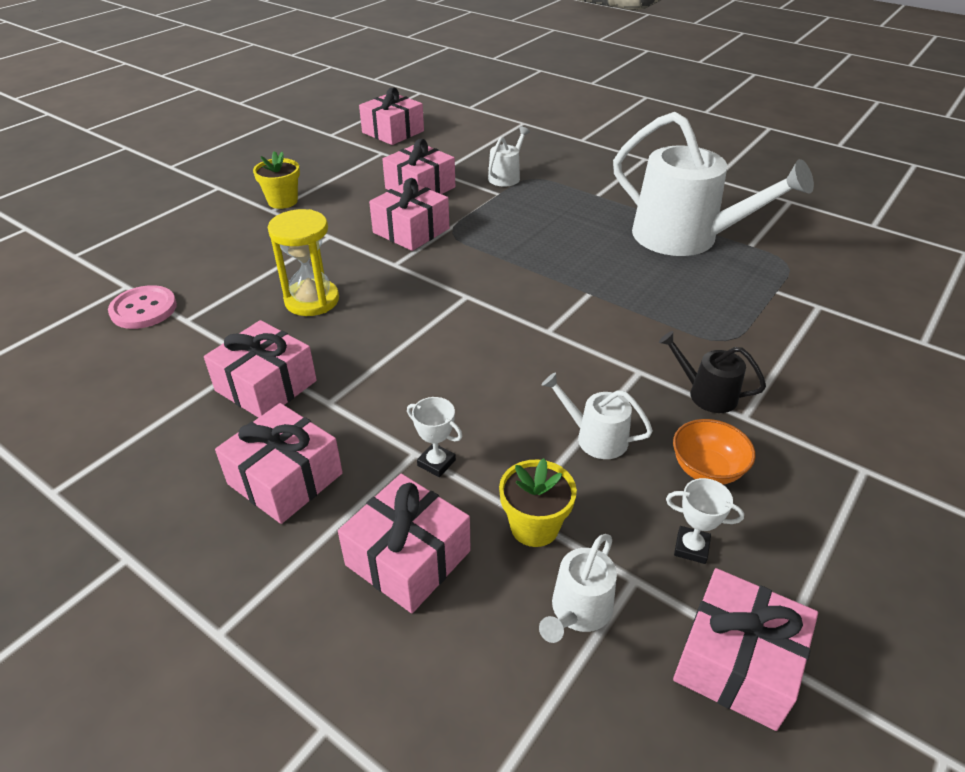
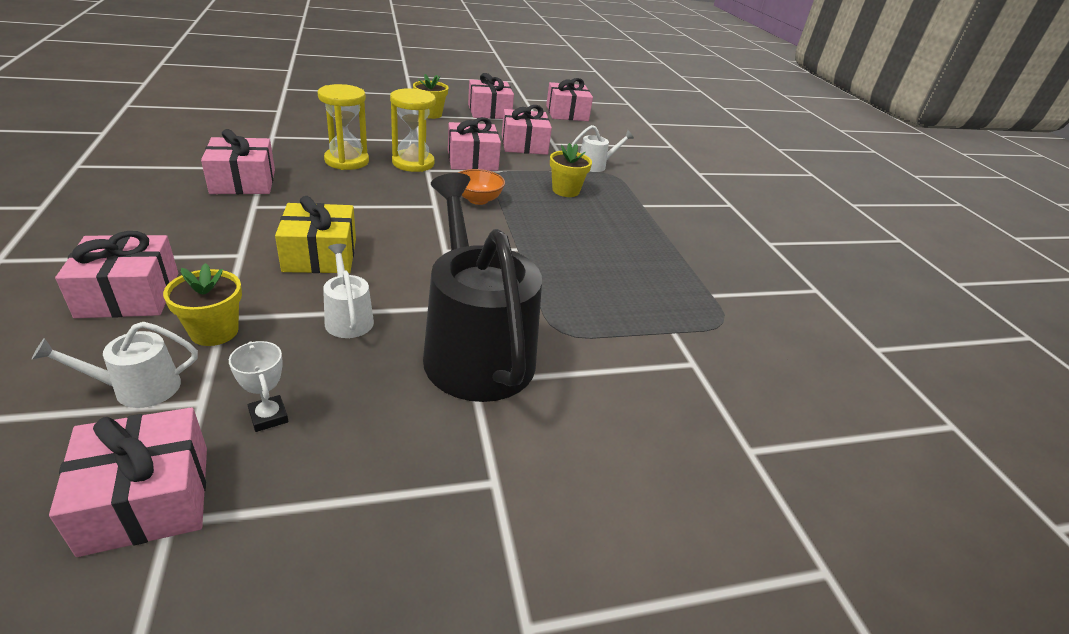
camera: 35 degrees right, 5 degrees down
pink button [108,285,177,329] -> none
pink gift [215,403,343,524] -> pink gift moved to [468,73,514,119]
white trophy [407,397,462,477] -> none
white watering can [613,112,814,256] -> none
black watering can [659,331,766,413] -> black watering can [423,173,542,402], size x2.29
orange bowl [673,419,756,484] -> orange bowl moved to [458,169,505,205]
none -> yellow gift [275,196,356,273]
none -> yellow hourglass [390,88,436,172]
none -> yellow flower pot [550,143,592,197]

